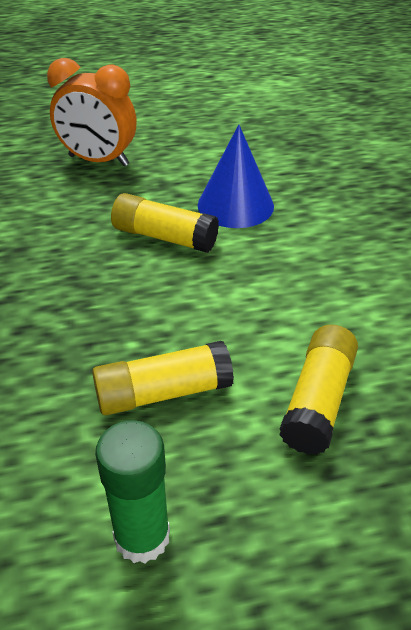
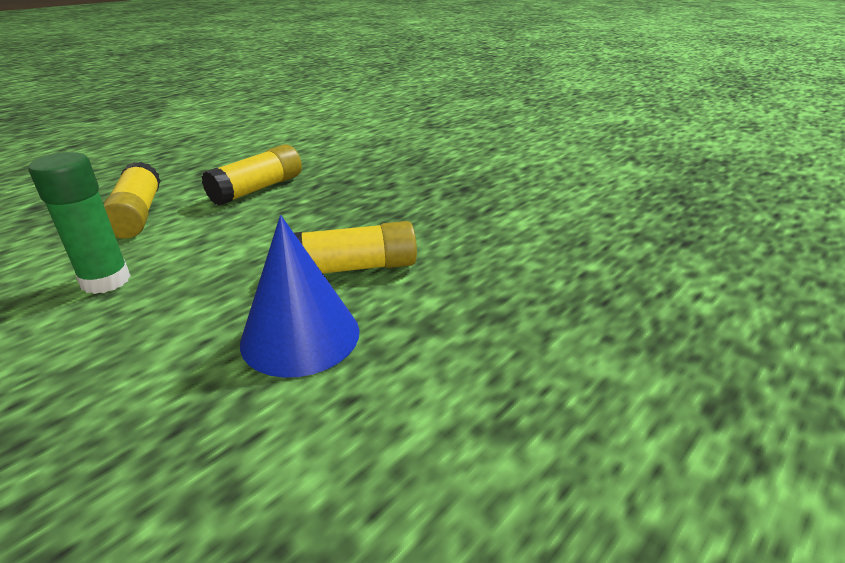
camera: 145 degrees right, 10 degrees down
orange clock [47,58,136,166] -> none
green glue stick [95,420,170,563] -> green glue stick moved to [28,152,131,294]

